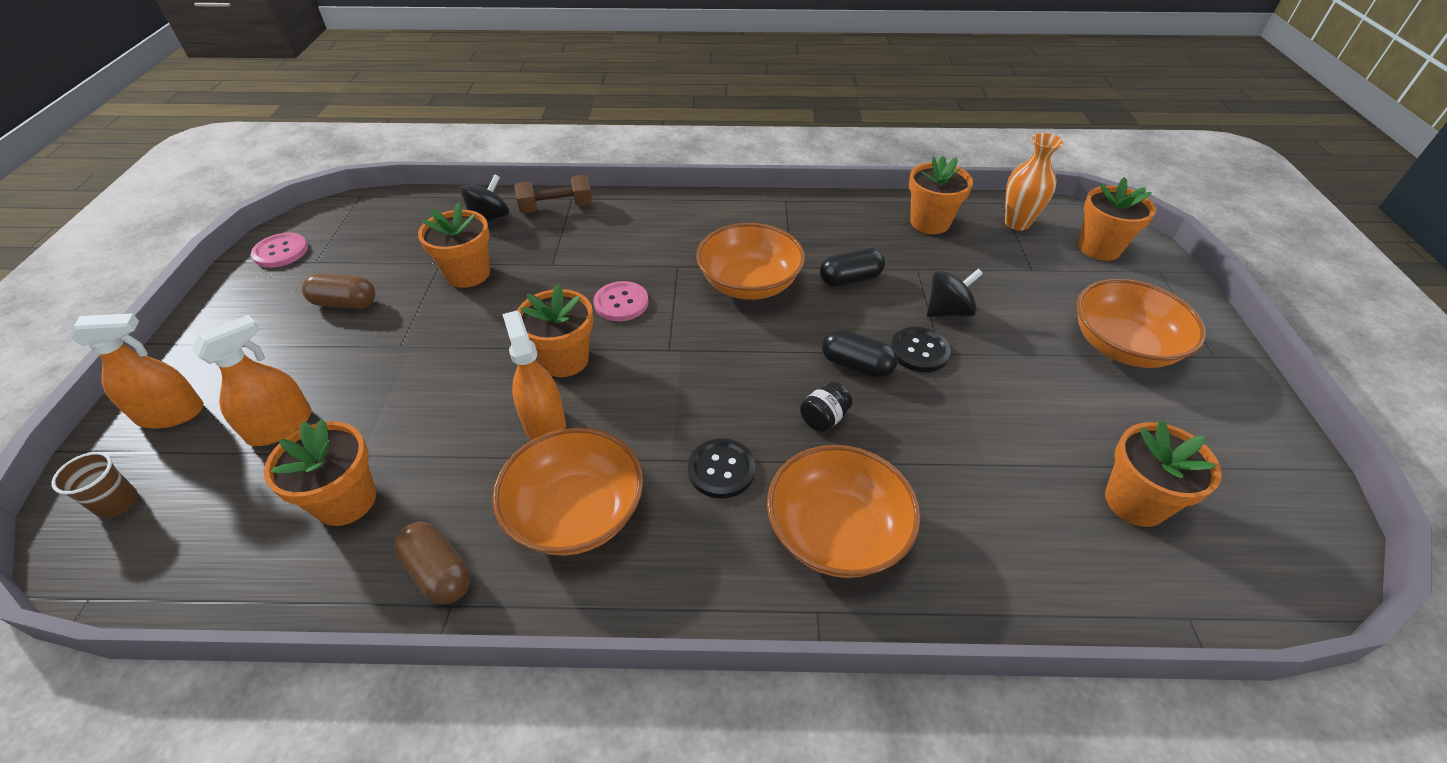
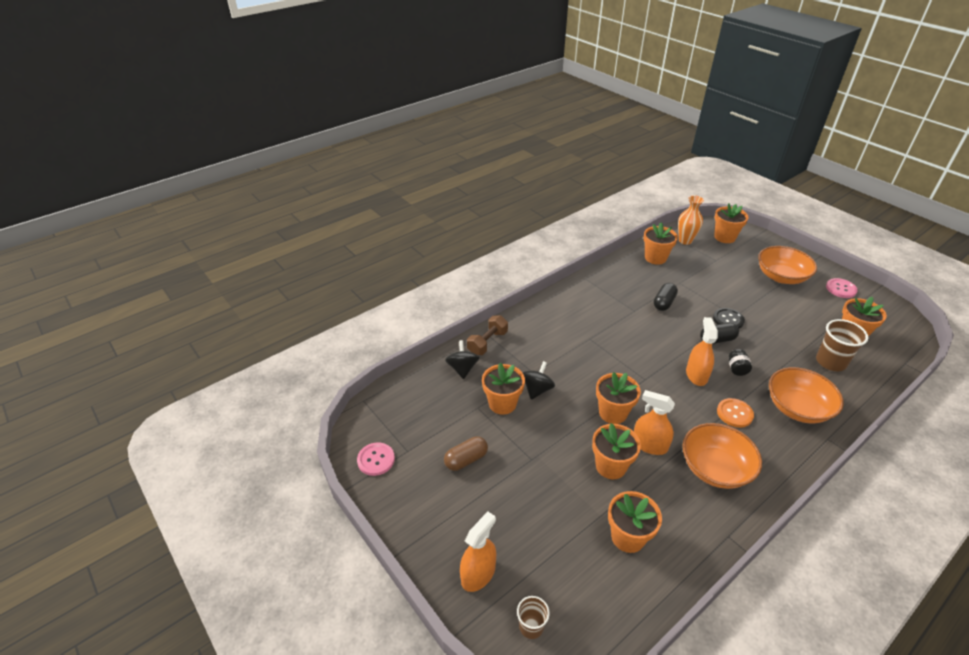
camera: 40 degrees left, 5 degrees down
orange spray bottle [192,315,312,446] -> orange spray bottle moved to [686,317,718,386]
brown capsule [394,522,471,604] -> none
pink button [594,281,649,322] -> pink button moved to [826,278,858,298]
black button [688,438,756,499] -> orange button [717,398,754,428]
orange bowl [696,223,805,300] -> none
black spinning top [927,269,983,317] -> black spinning top moved to [523,361,555,400]
none -> orange flower pot [592,423,641,479]
none -> brown cup [816,319,868,371]

